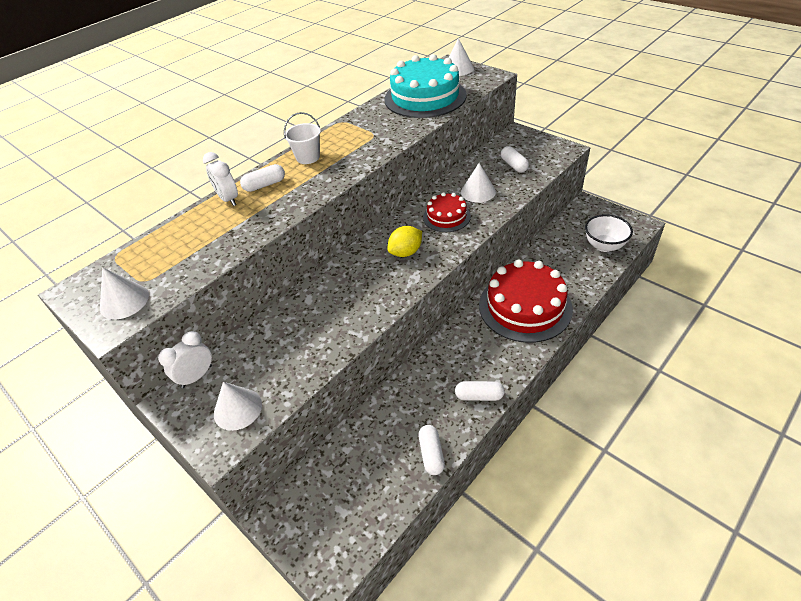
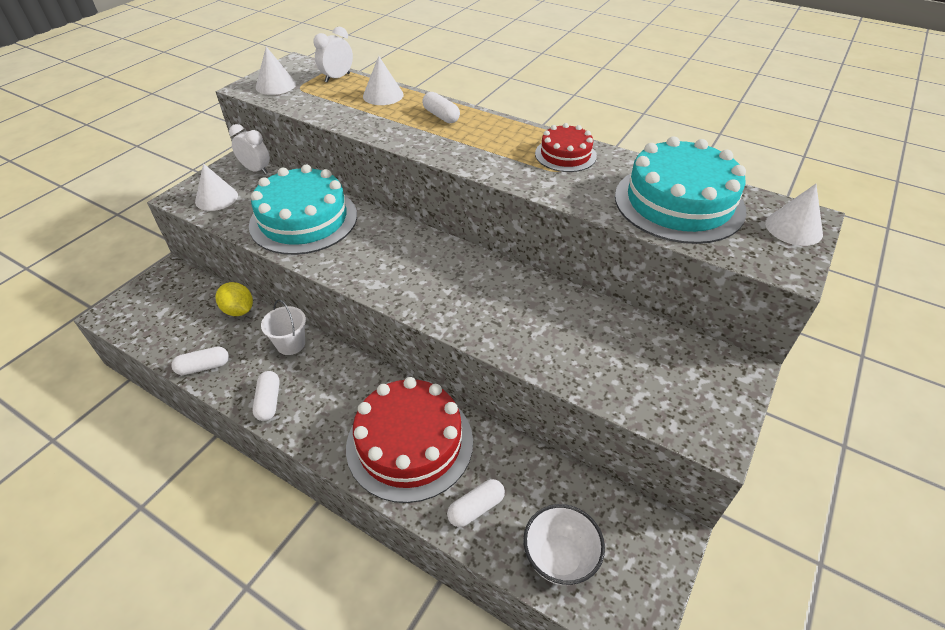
camera: 75 degrees right, 0 degrees up
white clock [203,152,238,206] -> white clock moved to [313,27,353,83]
white bucket [284,112,321,164] -> white bucket moved to [261,300,306,355]
yellow lemon [387,226,422,257] -> yellow lemon moved to [215,282,253,316]
red cake [423,192,471,232] -> red cake moved to [535,123,597,172]
white cone [461,163,496,203] -> white cone moved to [363,56,404,105]
white capsule [501,146,529,173] -> white capsule moved to [447,479,505,527]
none -> turquoise cake [249,164,357,255]

